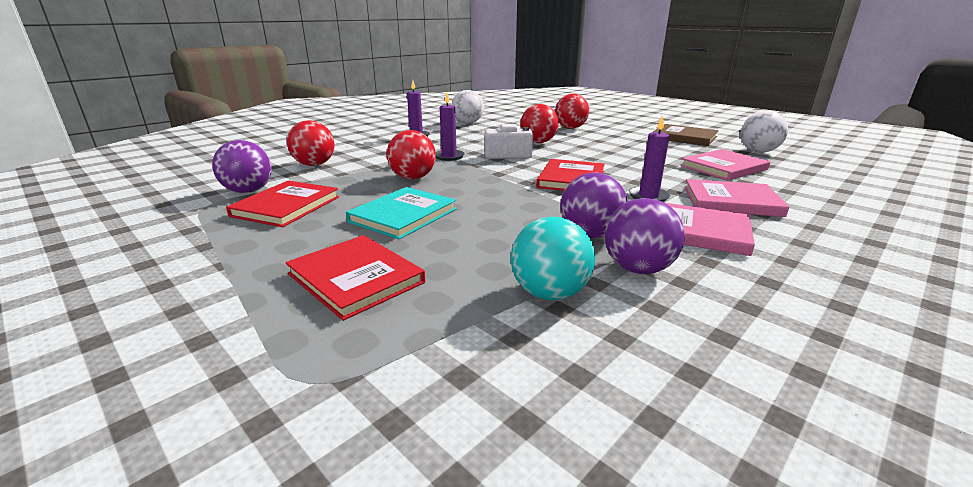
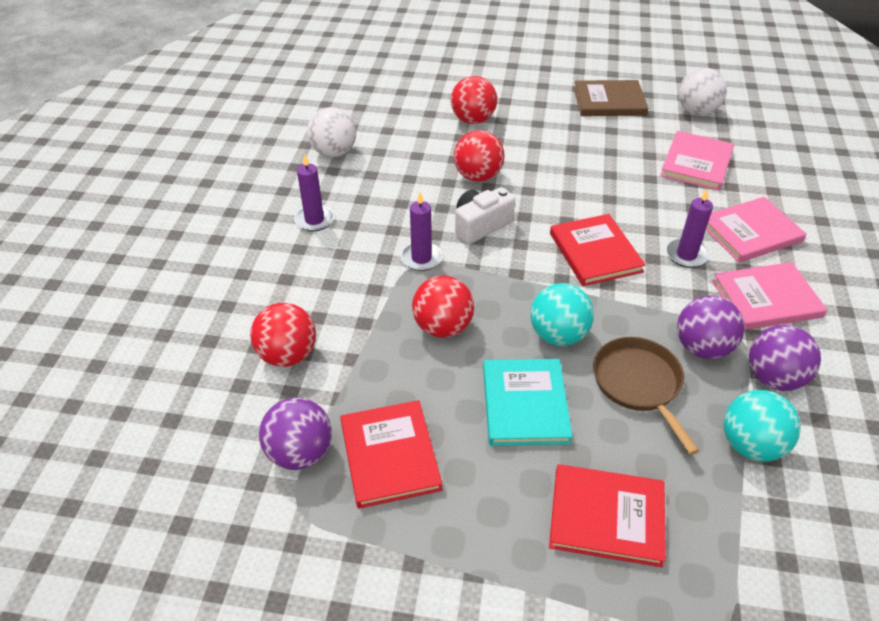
camera: 35 degrees left, 20 degrees up
none -> turquoise ball [530,283,594,346]
none -> brown pan [593,337,700,455]

